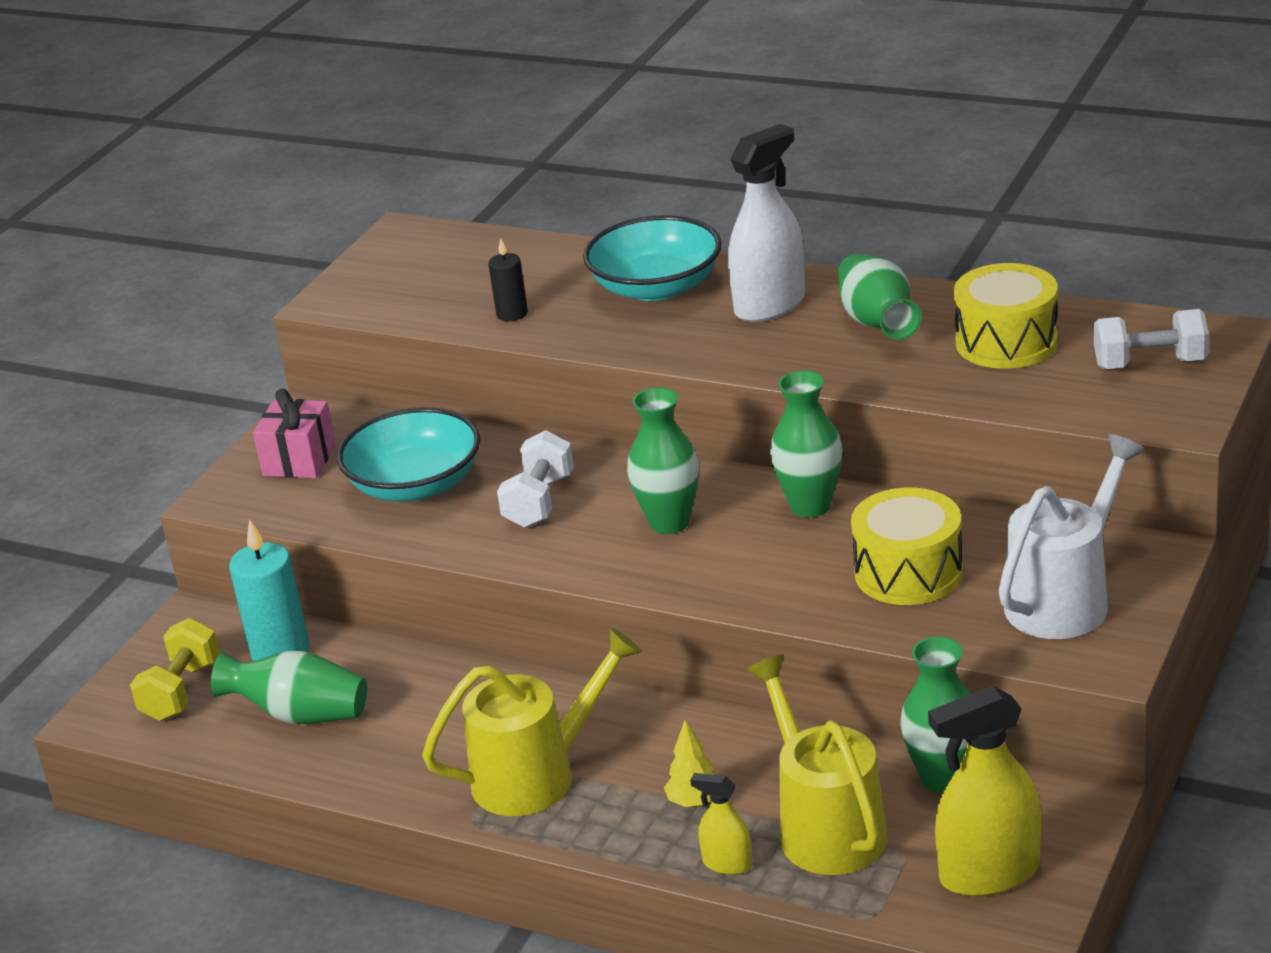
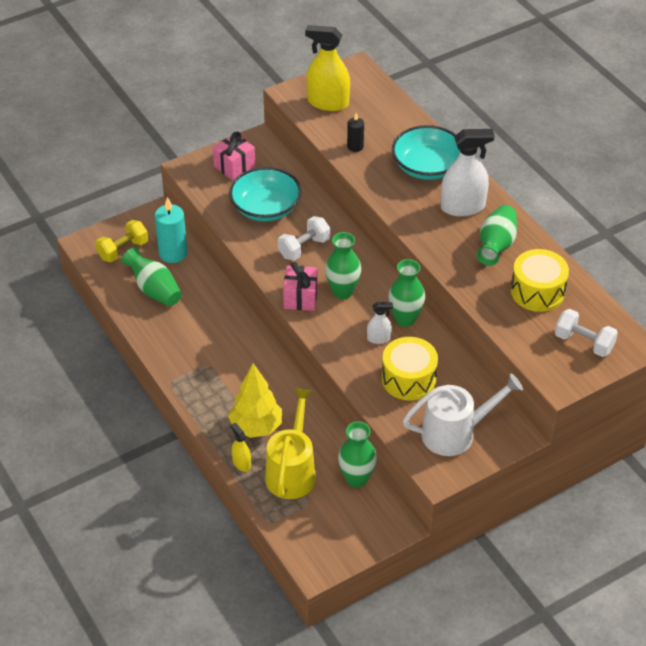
camera: 30 degrees right, 15 degrees up
yellow watering can [422,627,642,816] -> none
yellow tree [664,720,714,807] -> yellow tree [228,363,282,438], size x1.95
yellow spray bottle [928,685,1041,897] -> yellow spray bottle moved to [305,25,350,111]
none -> pink gift [283,262,318,311]
none -> white spray bottle [367,302,393,344]

